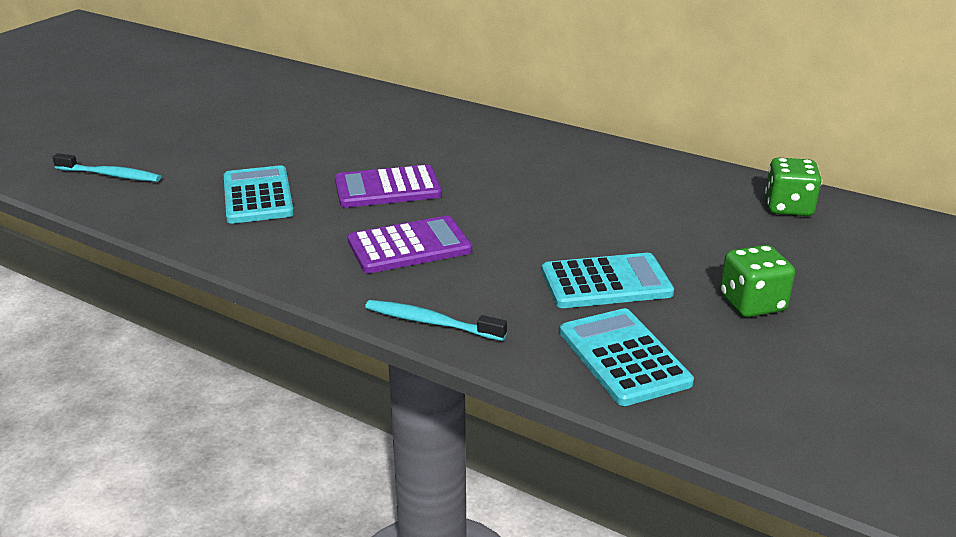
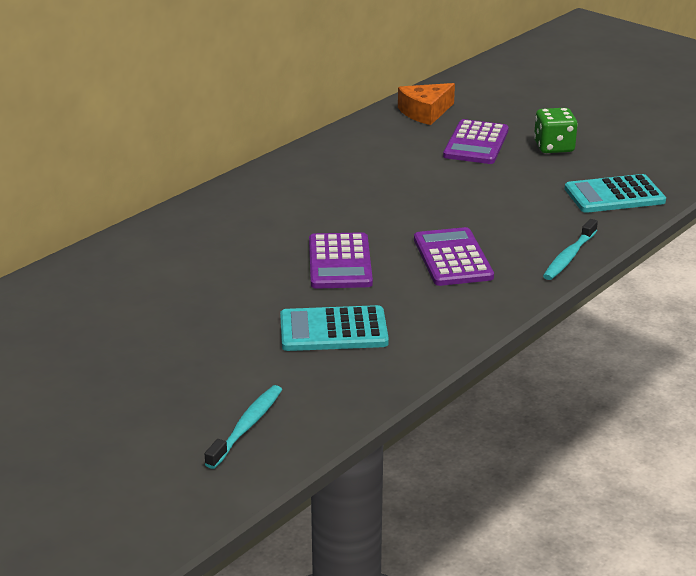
camera: 80 degrees left, 0 degrees up
turquoise calculator [542,253,674,308] -> none
green dice [765,158,822,216] -> orange cheese [398,83,455,125]
none -> purple calculator [443,119,509,164]

